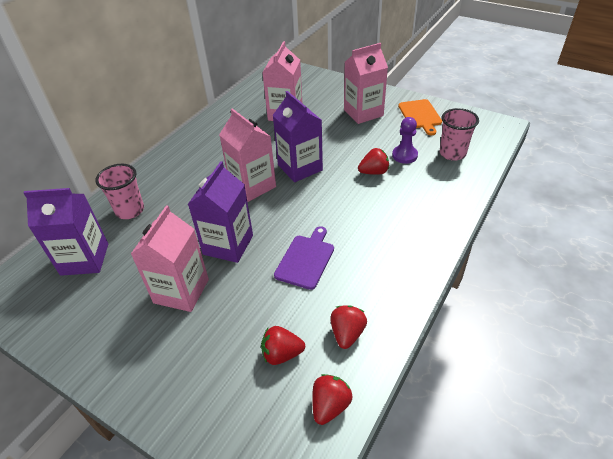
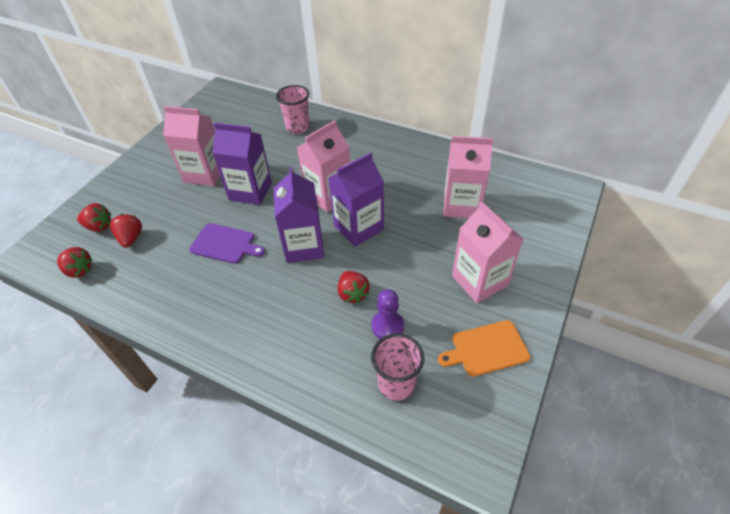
camera: 85 degrees right, 5 degrees up
purple carton [23,188,108,276] -> purple carton moved to [274,167,324,263]
red strawberry [330,305,367,349] -> red strawberry moved to [77,203,111,232]

